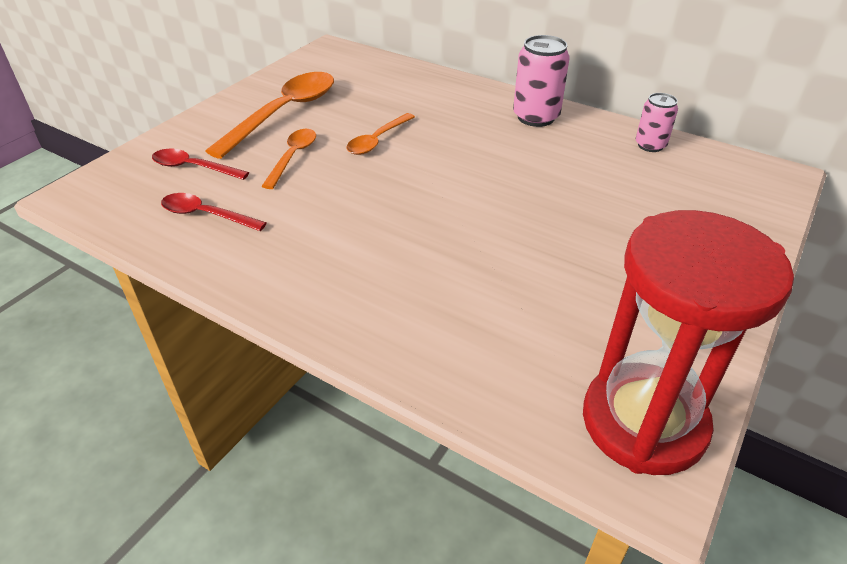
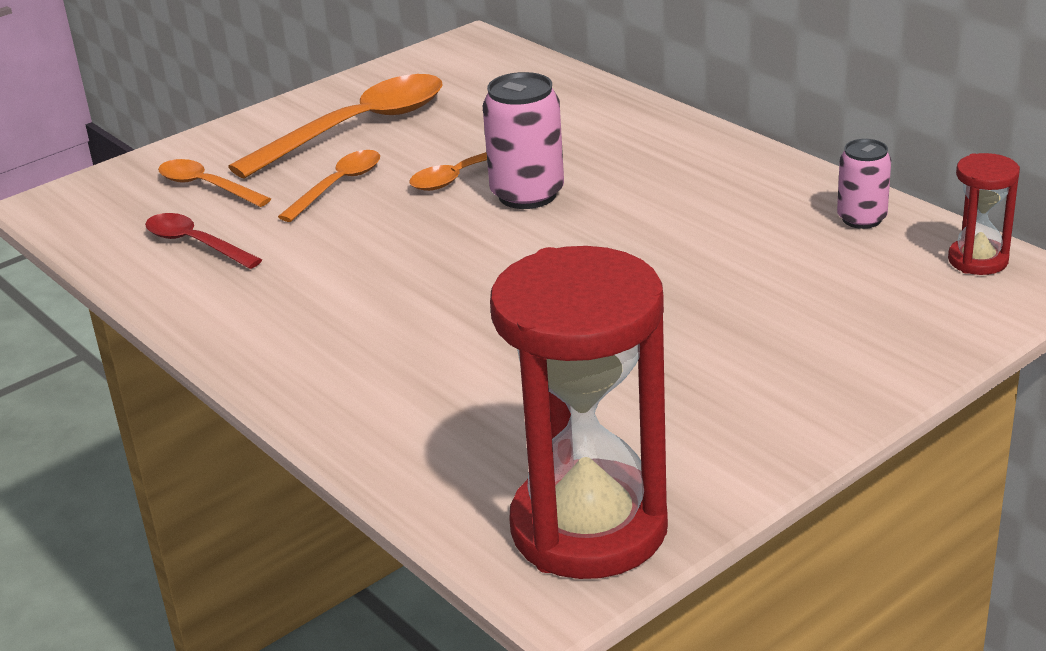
camera: 20 degrees right, 10 degrees down
red spoon [152,149,249,180] -> orange spoon [158,159,271,207]
pink can [513,35,570,127] -> pink can moved to [483,72,564,209]
none -> red hourglass [948,153,1020,275]

